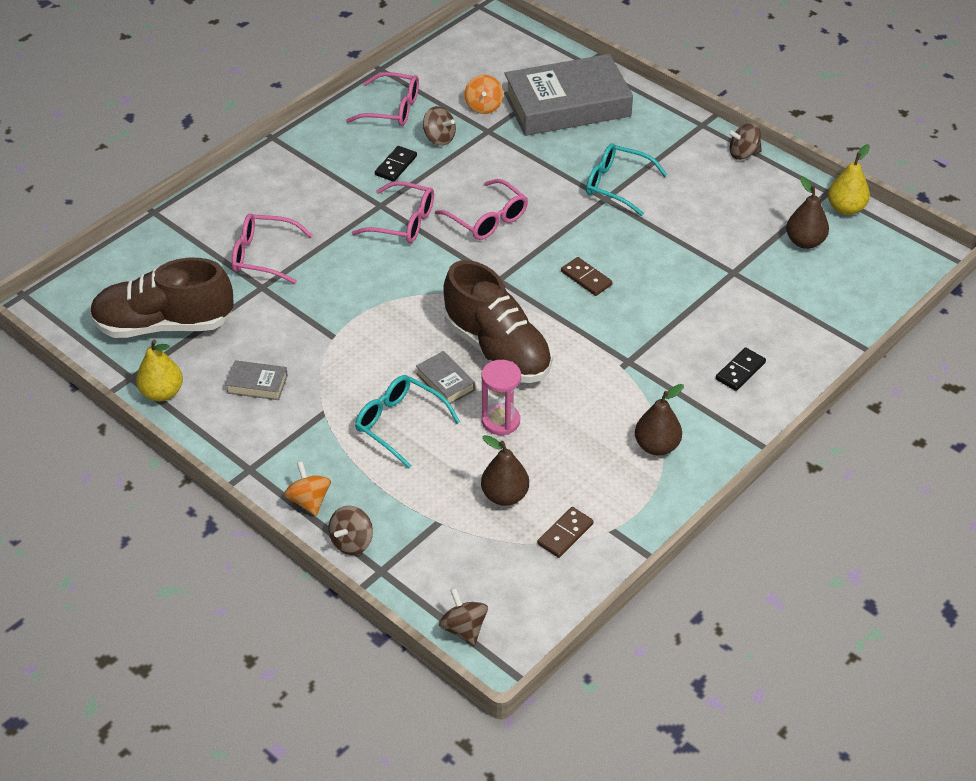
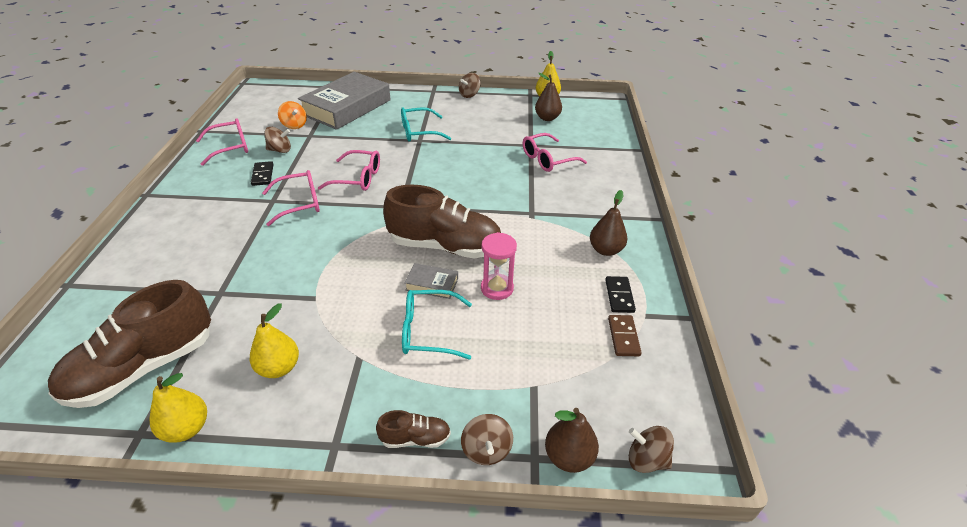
camera: 40 degrees left, 5 degrees down
grey book [225,360,288,400] -> yellow pear [250,303,299,378]
pink glasses [232,214,313,284] -> pink glasses moved to [523,133,587,172]
orange spinning top [284,461,331,516] -> brown shoe [376,410,451,448]
brown pear [481,435,529,506] -> brown pear moved to [545,408,599,473]
brown domino [561,257,612,296] -> none
black domino [716,348,766,391] -> black domino moved to [605,276,636,313]

